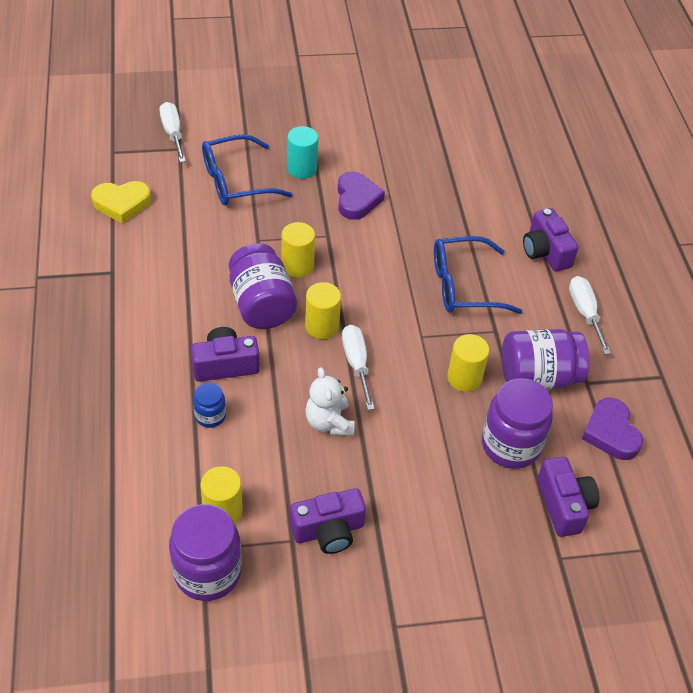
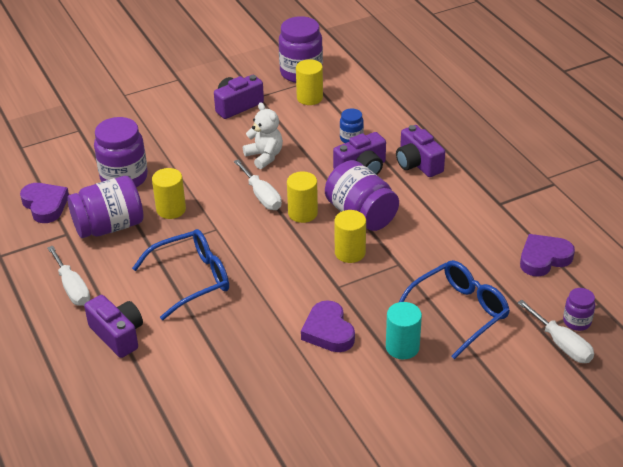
camera: 165 degrees right, 10 degrees down
yellow heart [91,181,151,224] -> purple heart [520,234,575,277]
purple camera [537,457,599,537] -> purple camera moved to [396,125,445,177]
none -> purple jar [563,288,595,331]

